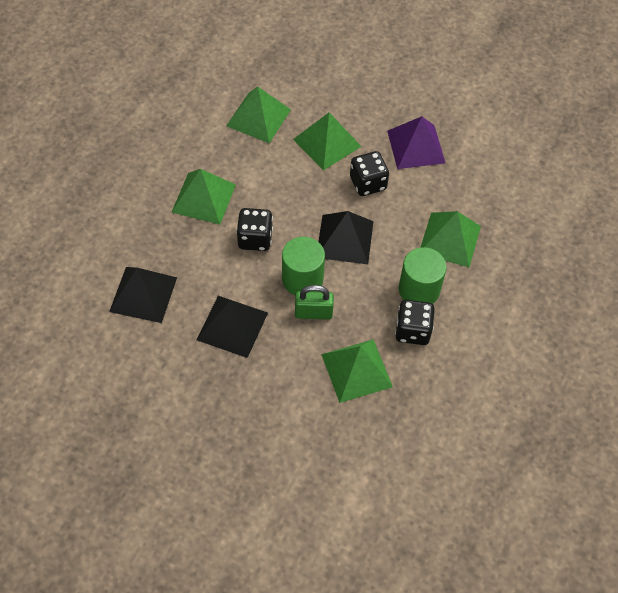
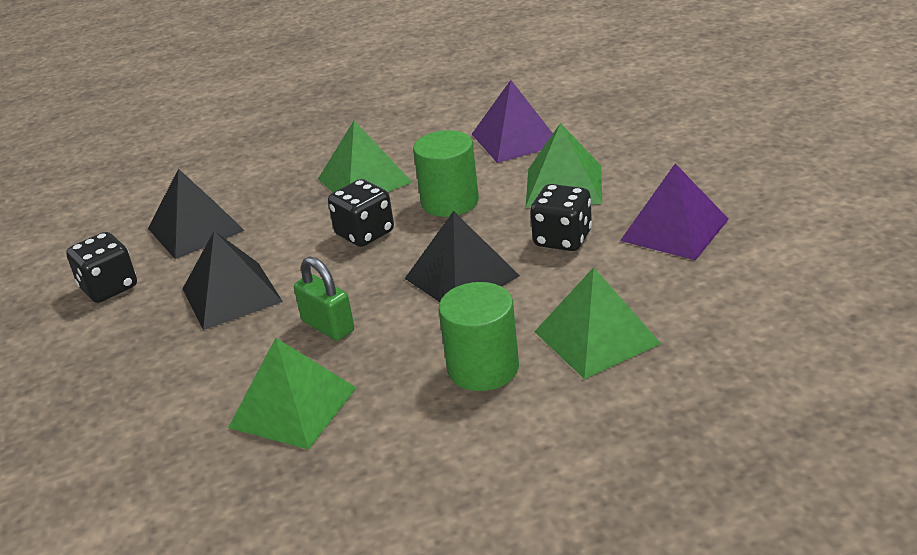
camera: 50 degrees right, 25 degrees down
green pyramid [226,87,291,143] -> purple pyramid [472,80,553,163]
green cylinder [282,237,325,295] -> green cylinder moved to [413,130,479,217]
black dice [395,300,435,345] -> black dice moved to [66,232,137,303]

